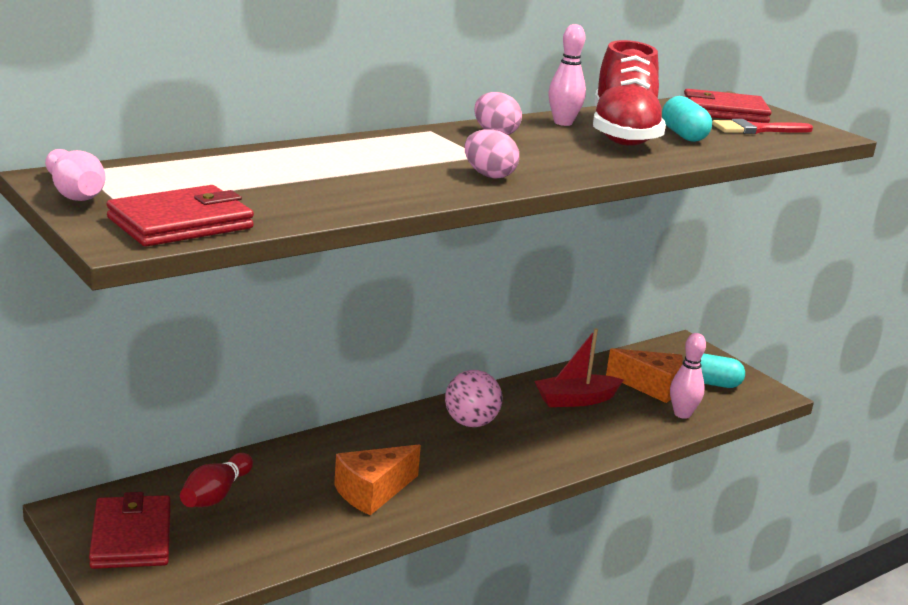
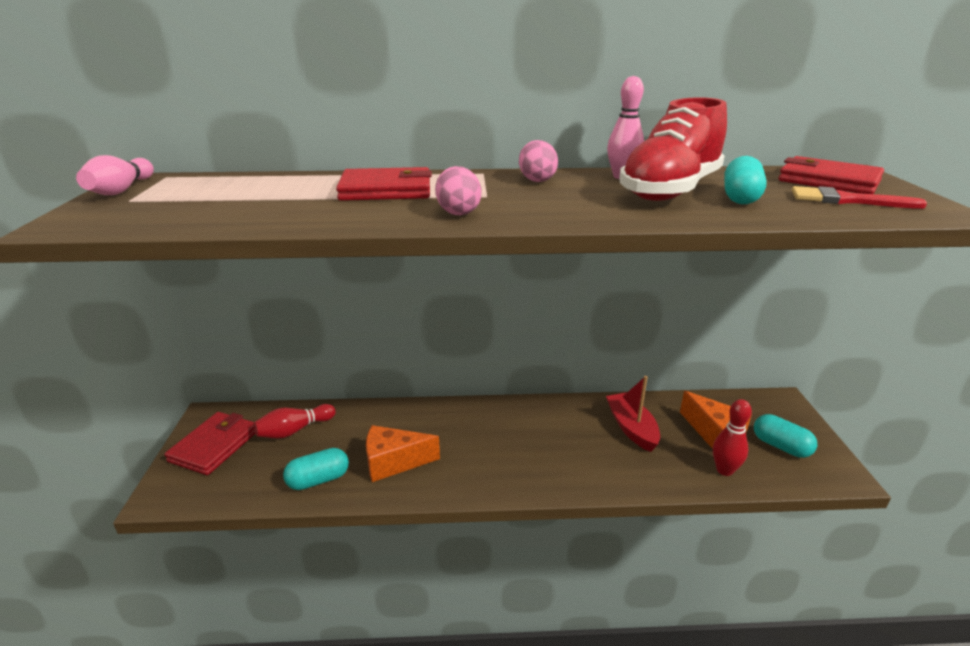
camera: 35 degrees right, 5 degrees up
red wallet [106,185,254,246] -> red wallet moved to [336,167,432,201]
pink ball [445,370,502,427] -> none
red boat [534,328,623,407] -> red boat turned 60 degrees clockwise [606,376,660,452]
pink bowling pin [670,333,706,419] -> red bowling pin [713,399,752,476]
none -> turquoise capsule [283,448,349,490]

